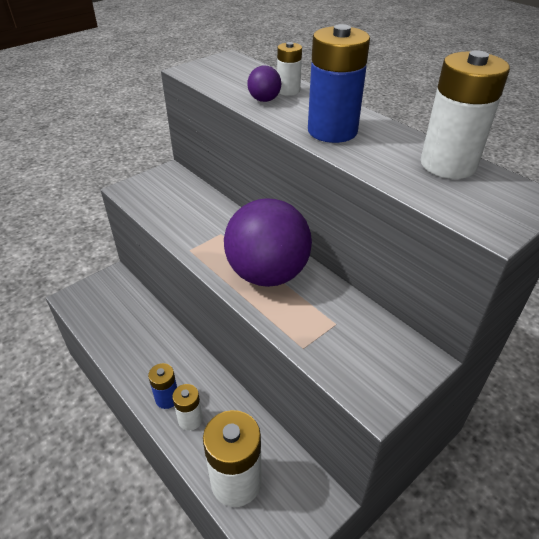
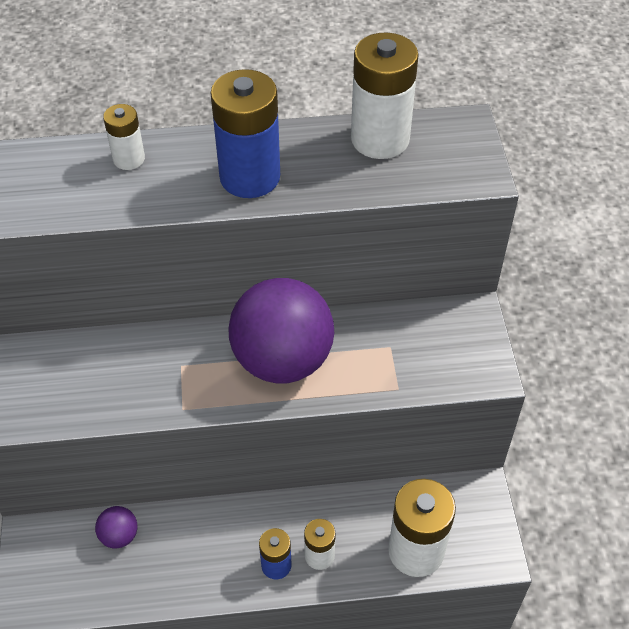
camera: 55 degrees left, 10 degrees up
purple ball [247,65,281,102] -> purple ball moved to [95,506,138,549]

